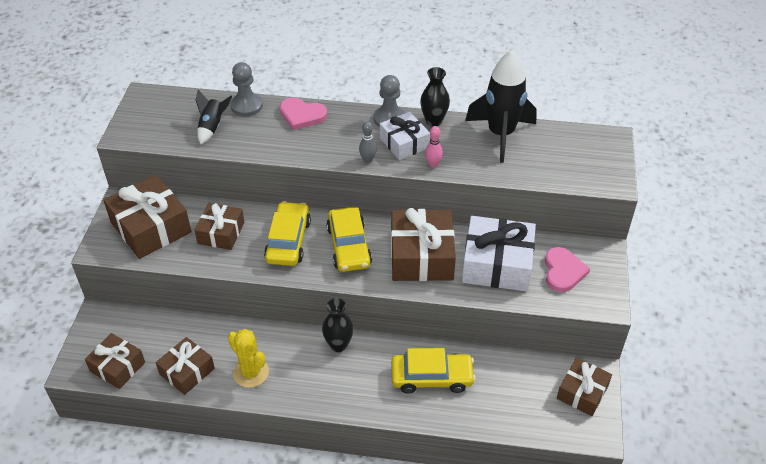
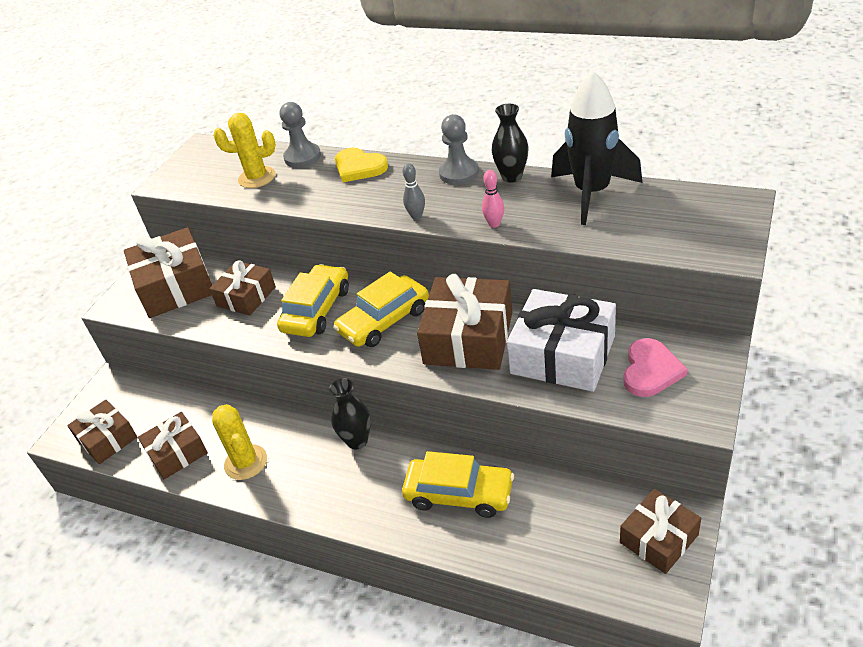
camera: 20 degrees right, 5 degrees down
black rocket [196,90,232,144] -> yellow cactus [213,113,275,188]
pink heart [279,97,327,130] -> yellow heart [335,148,388,182]
yellow car [326,207,372,272] -> yellow car turned 45 degrees clockwise [334,271,429,347]
white gift [380,112,430,160] -> none

